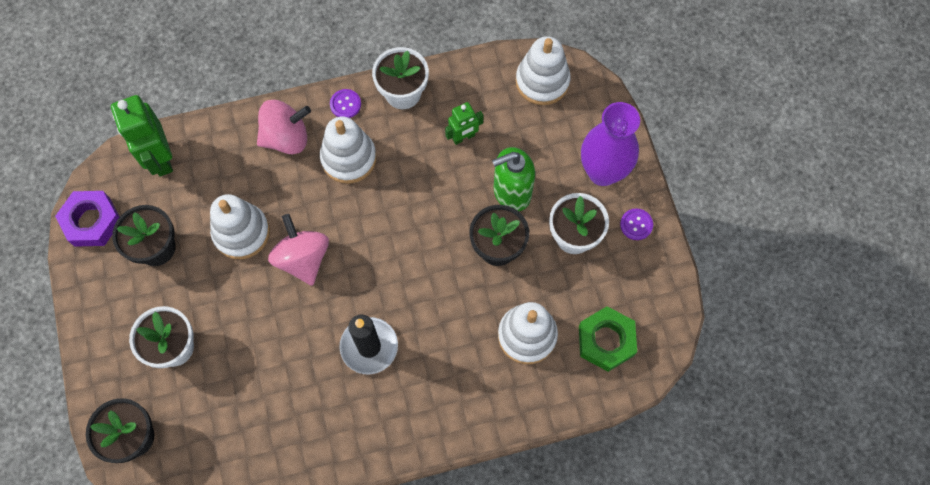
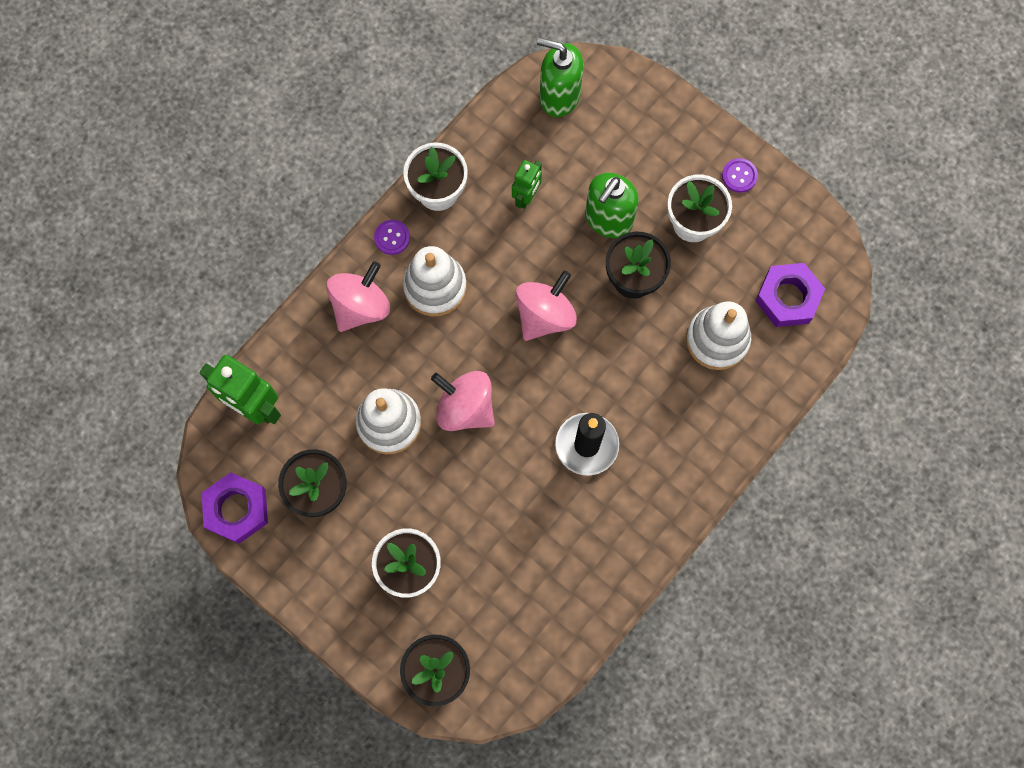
camera: 35 degrees left, 5 degrees up
white stacking toy [516,36,571,105] -> green soap dispenser [537,38,583,117]
green nut [579,306,637,372] -> purple nut [755,263,825,327]
purple vase [581,102,640,186] -> none
none -> pink spinning top [515,271,577,341]

